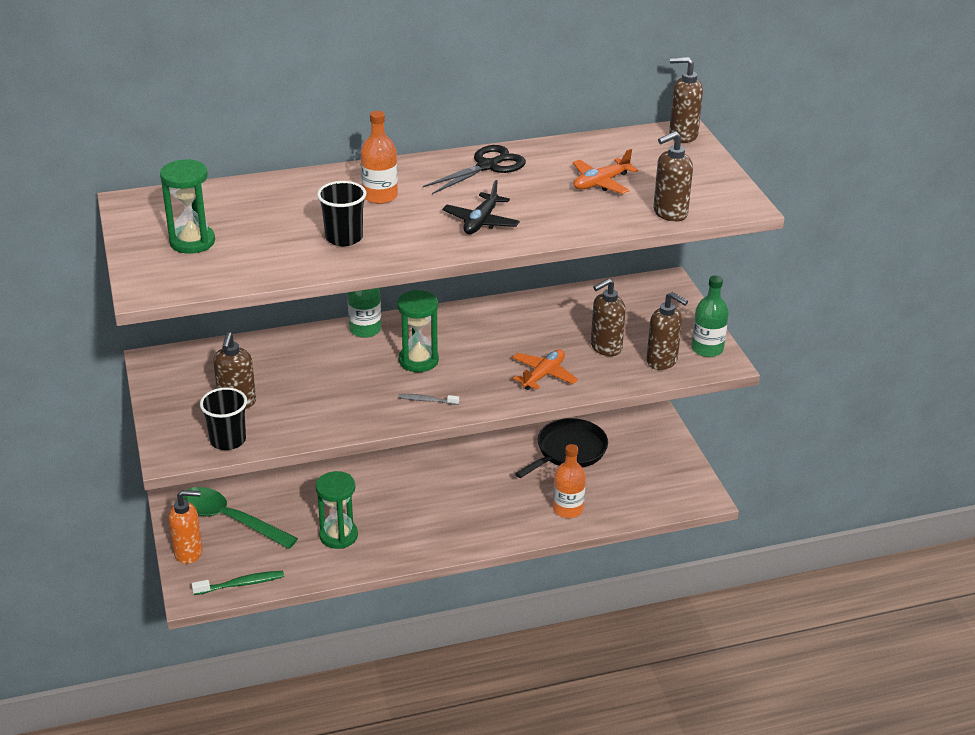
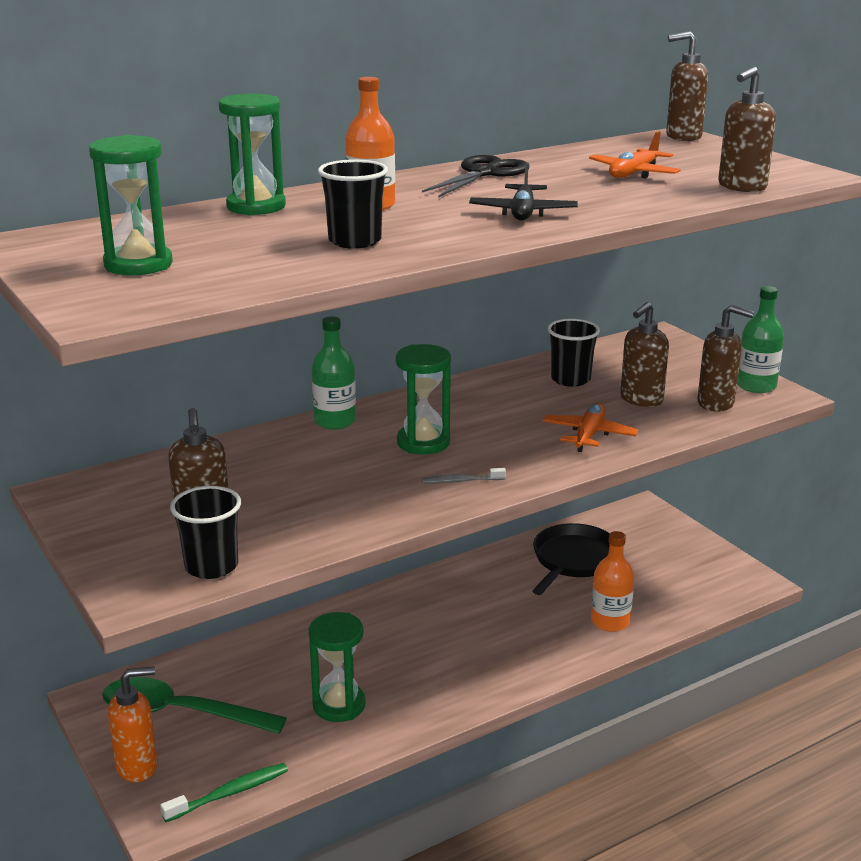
camera: 15 degrees left, 10 degrees down
none -> green hourglass [219,94,286,215]
none -> black cup [547,319,600,387]

